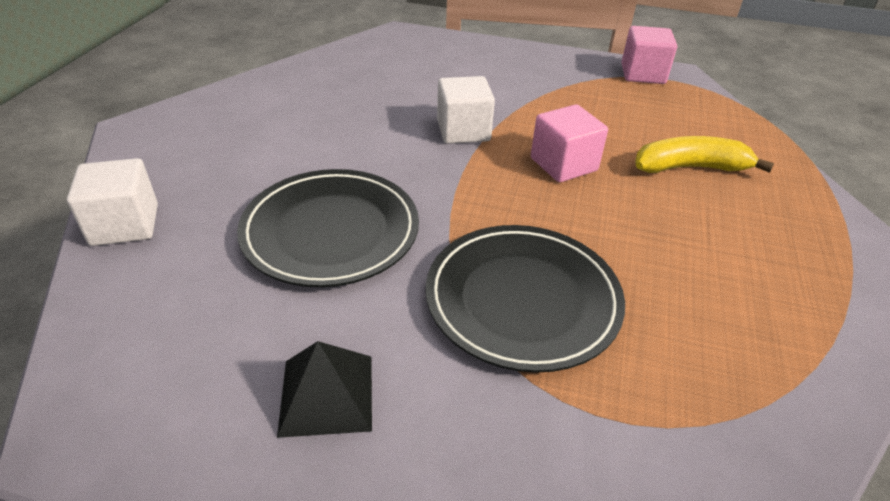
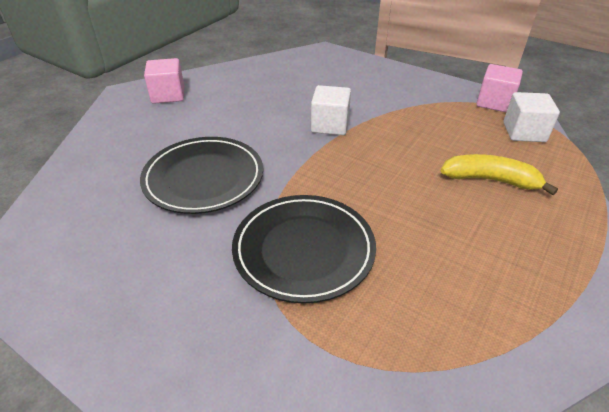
camera: 20 degrees right, 0 degrees up
white cube [67,158,158,246] -> white cube moved to [503,92,560,142]
black pyramid [277,341,372,438] -> none
pink cube [531,104,608,182] -> pink cube moved to [144,58,184,104]

